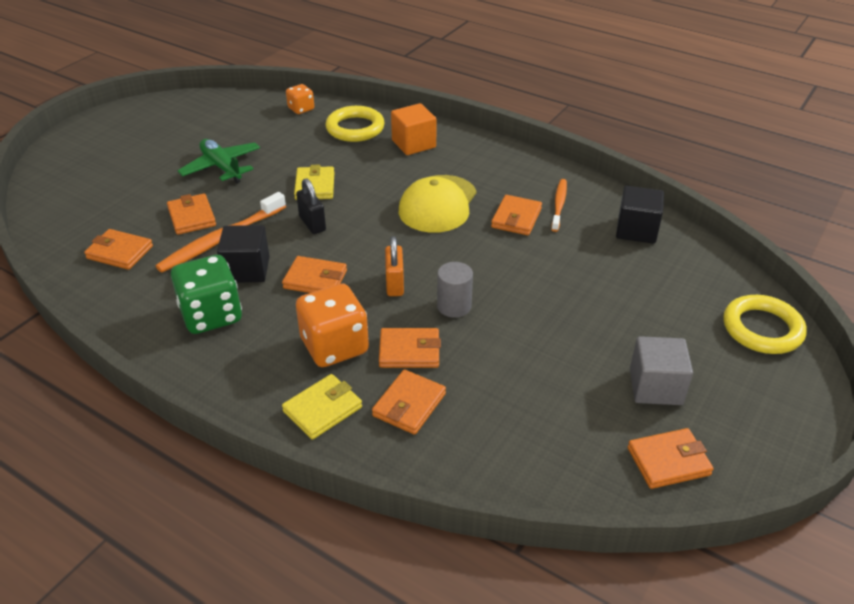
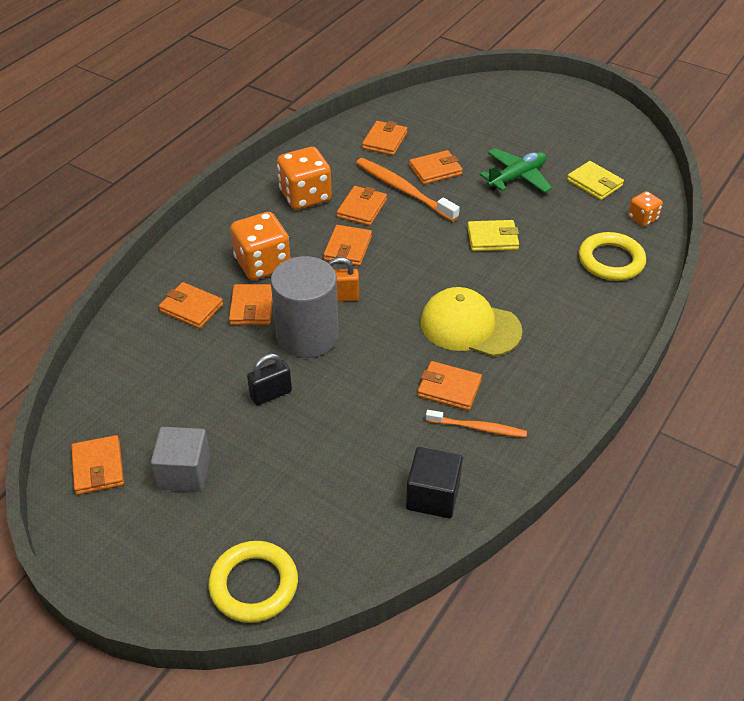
camera: 90 degrees right, 5 degrees up
green dice [171,255,242,334] -> orange dice [277,147,332,210]
black cube [217,225,270,282] -> orange wallet [337,186,387,226]
yellow wallet [282,374,362,440] -> yellow wallet moved to [567,161,624,200]
black padlock [296,178,326,234] -> black padlock moved to [247,353,292,406]
orange cube [391,103,437,155] -> none
grey cylinder [437,262,473,318] -> grey cylinder [271,256,339,358], size x1.94

